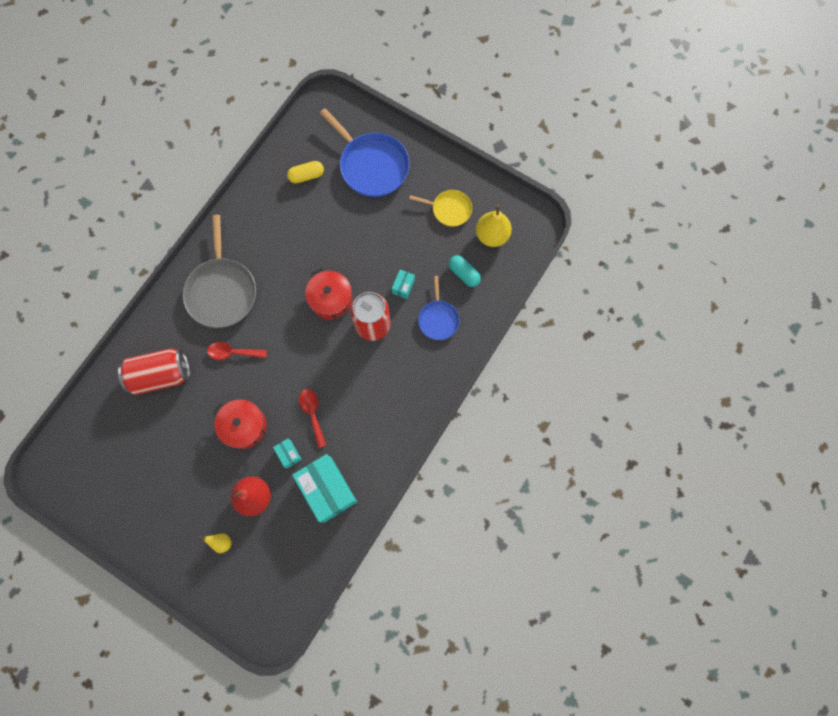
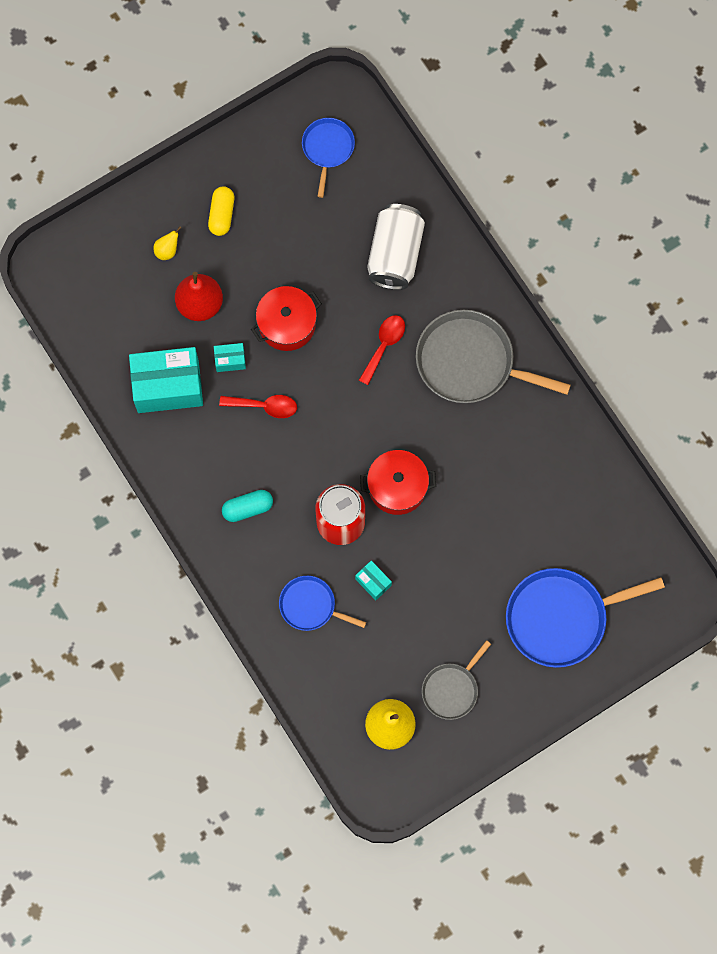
camera: 115 degrees right, 0 degrees up
red can [118,348,190,395] -> white can [367,204,425,290]
yellow capsule [287,161,324,184] -> yellow capsule moved to [208,186,234,236]
yellow pan [409,190,472,227] -> grey pan [422,640,491,720]
turquoise capsule [449,255,481,287] -> turquoise capsule moved to [222,490,273,522]
none -> blue pan [302,118,355,198]

